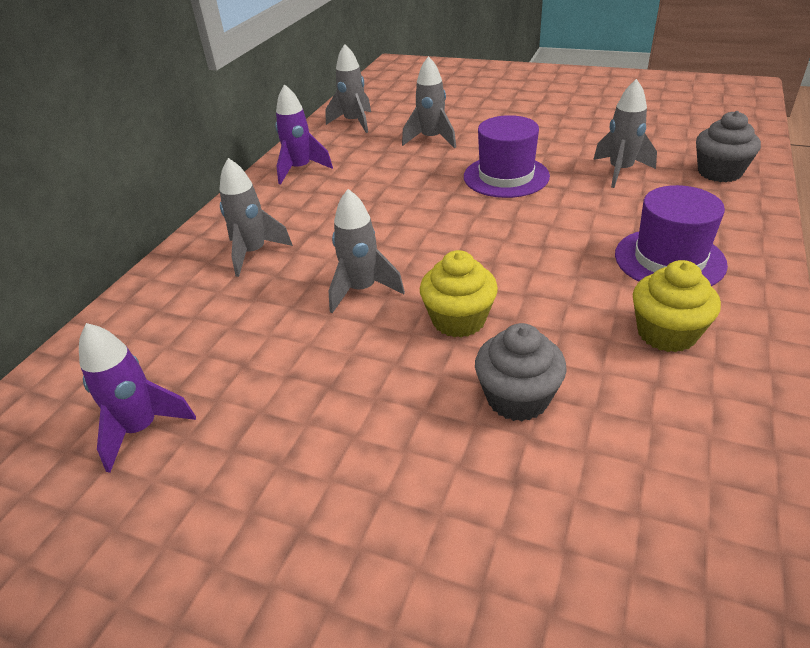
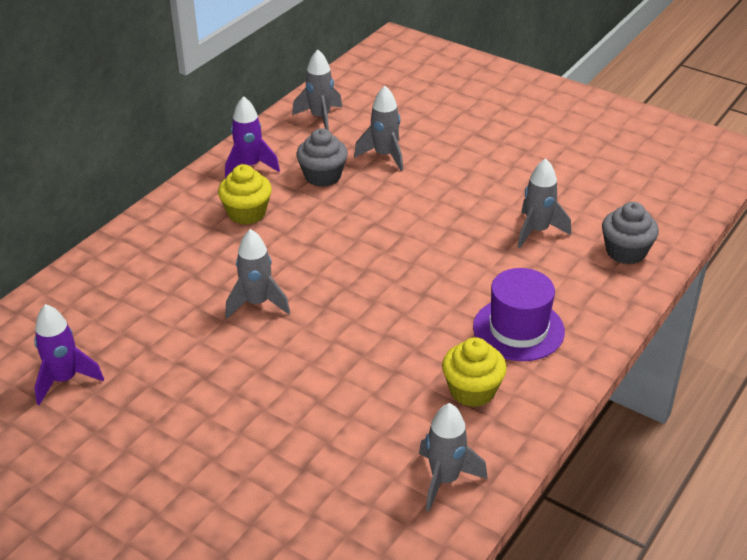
camera: 10 degrees right, 0 degrees up
grey rocket [219,158,293,277] -> grey rocket moved to [419,403,488,512]
yellow cupcake [420,250,498,338] -> yellow cupcake moved to [218,164,272,225]
purple hat [464,115,550,198] -> none
grey cupcake [475,323,567,421] -> grey cupcake moved to [296,128,348,187]

